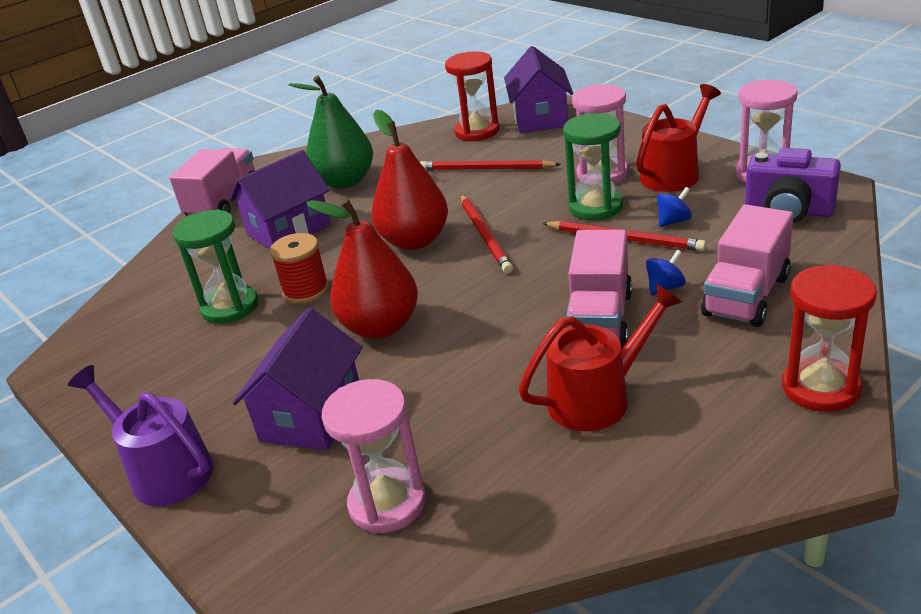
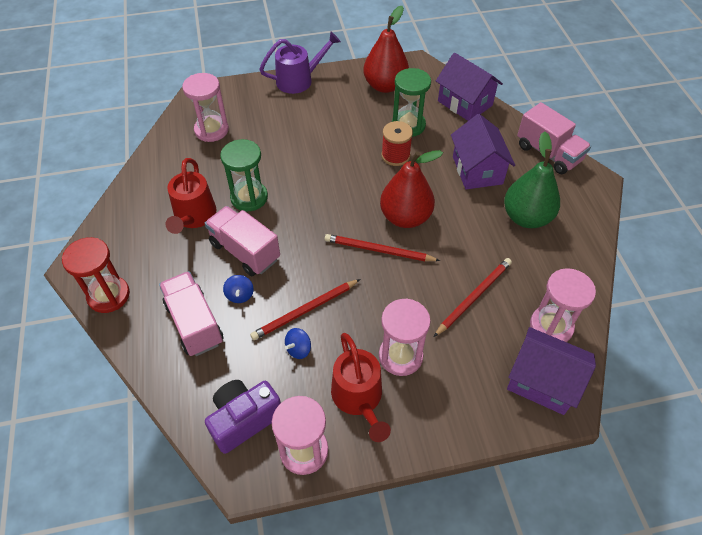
camera: 115 degrees right, 20 degrees up
purple house [233,308,363,451] -> purple house moved to [436,53,503,121]
red pear [306,199,418,339] -> red pear moved to [363,6,409,93]
red hourglass [445,51,499,141] -> pink hourglass [530,268,596,342]
green hourglass [563,113,623,220] -> green hourglass moved to [220,139,268,211]
blue spinning top [657,187,692,227] -> blue spinning top turned 45 degrees clockwise [285,328,311,359]

